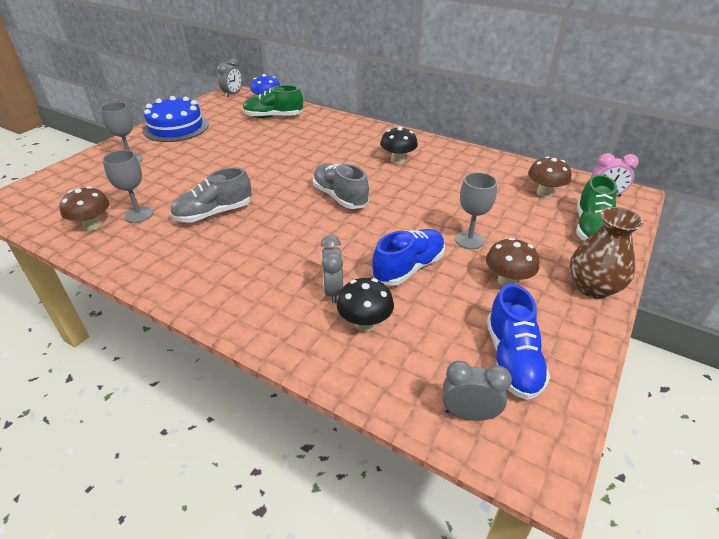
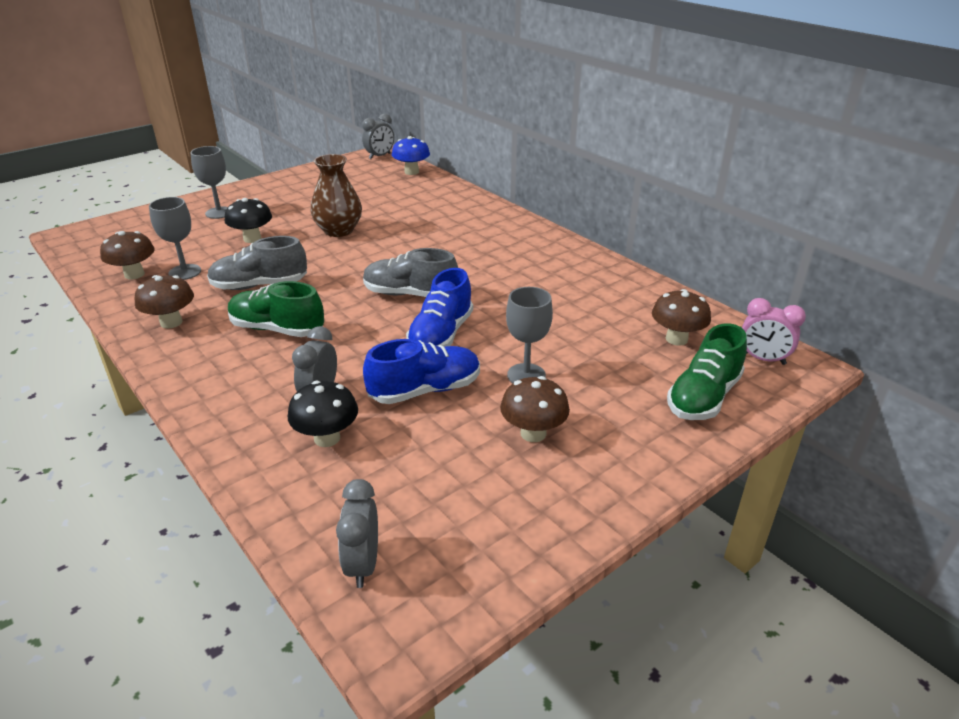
camera: 20 degrees right, 5 degrees down
blue cake [143,96,209,142] -> none
green shoe [243,85,303,118] -> green shoe moved to [228,281,324,337]
grey shoe [313,164,369,209] -> grey shoe turned 60 degrees counterclockwise [363,248,458,297]
black mushroom [380,127,418,164] -> black mushroom moved to [225,198,272,243]
grey clock [443,361,512,421] -> grey clock turned 120 degrees counterclockwise [336,479,378,588]
blue shoe [487,284,550,400] -> blue shoe moved to [406,268,473,347]
brown vase [569,207,644,299] -> brown vase moved to [310,154,362,237]
none -> brown mushroom [134,275,194,329]

